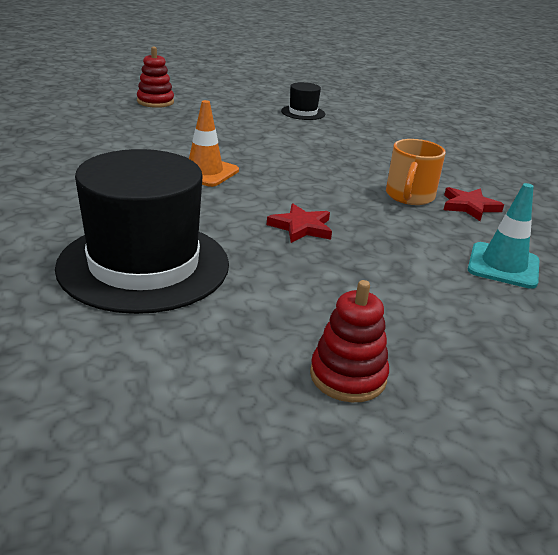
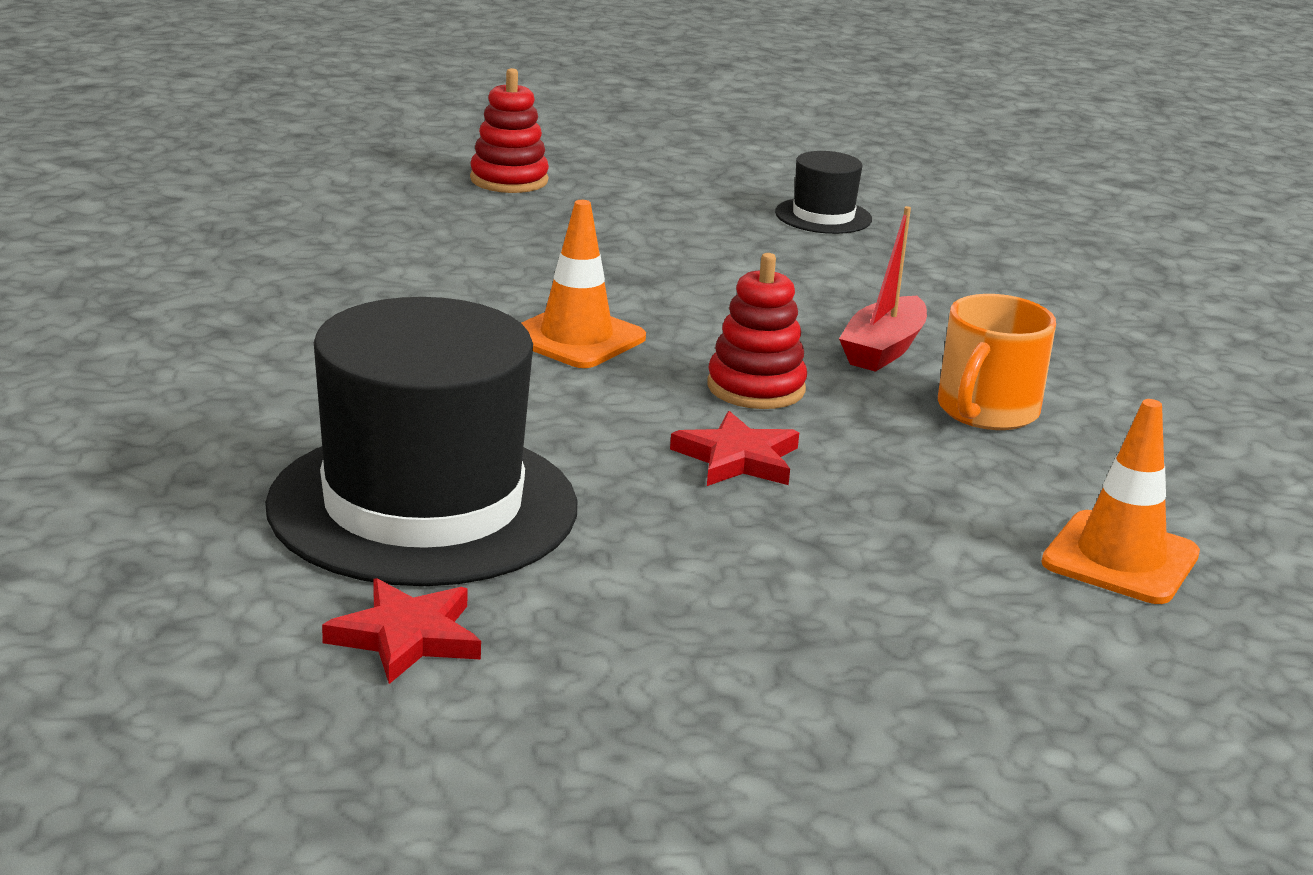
camera: 10 degrees right, 5 degrees down
red stacking toy [310,280,389,402] -> red stacking toy moved to [707,253,807,409]
red star [444,187,504,221] -> red star moved to [322,578,481,684]
turquoise traffic cone [468,183,539,289] -> orange traffic cone [1041,399,1200,604]
none -> red boat [839,206,927,372]

